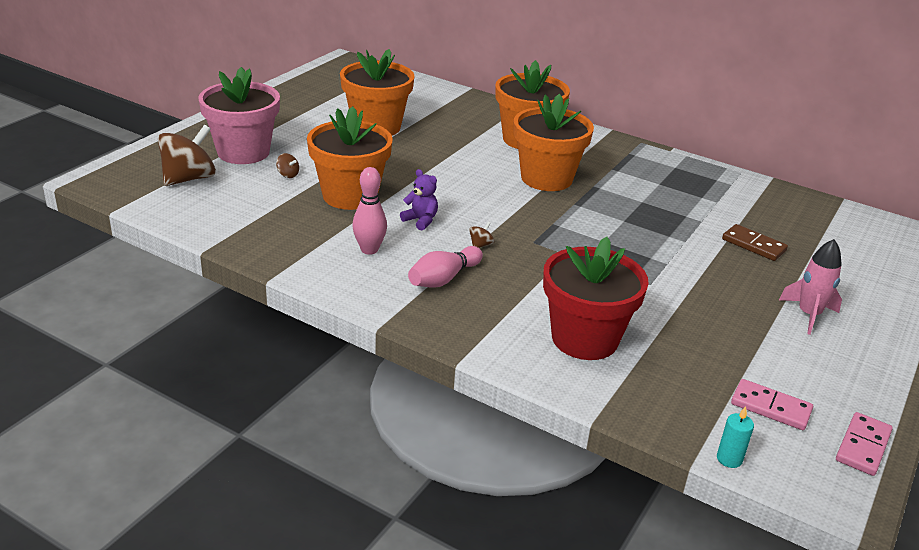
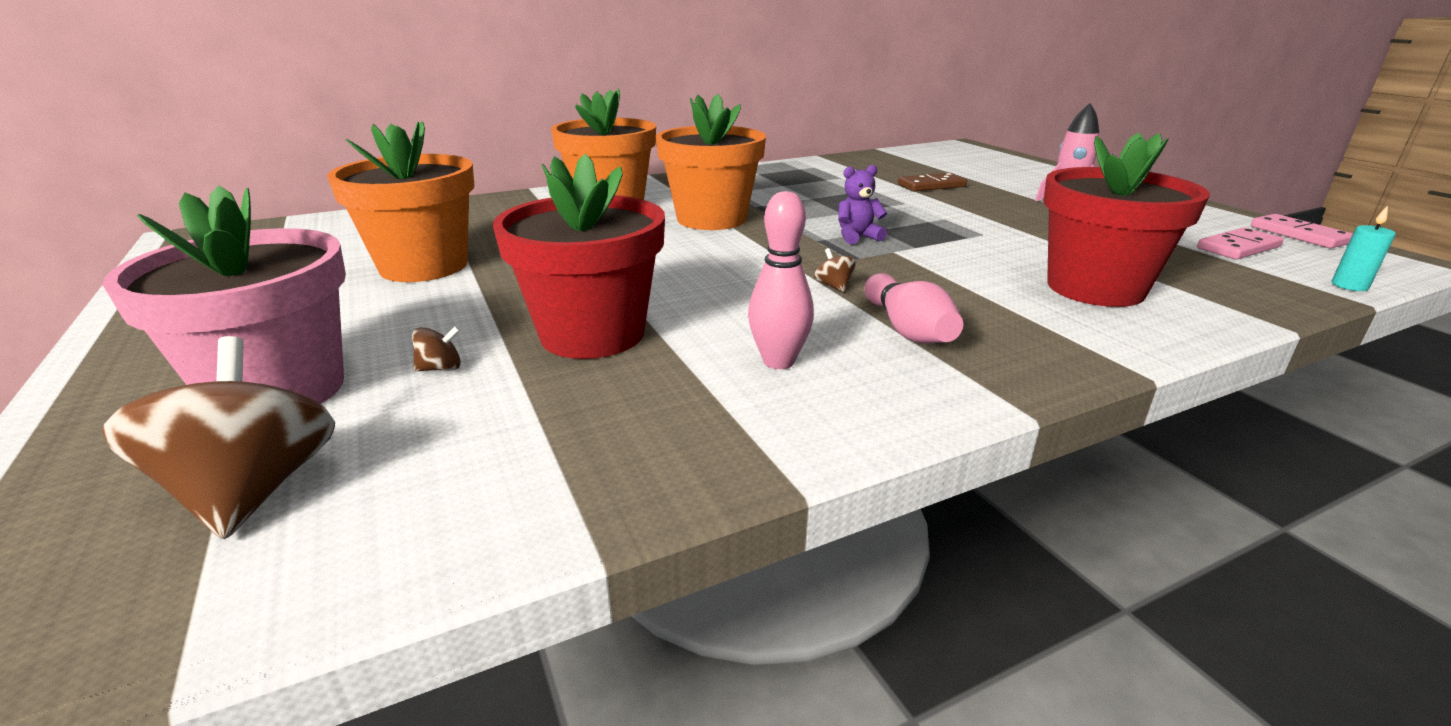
camera: 55 degrees left, 5 degrees down
orange flower pot [307,106,393,210] -> red flower pot [493,154,665,359]
purple teddy bear [400,169,438,231] -> purple teddy bear moved to [838,165,887,244]

